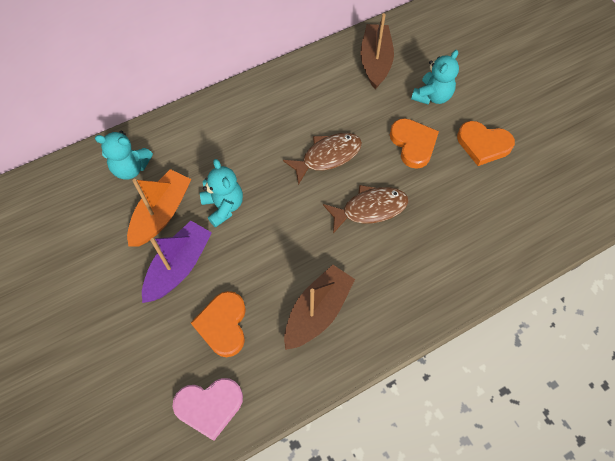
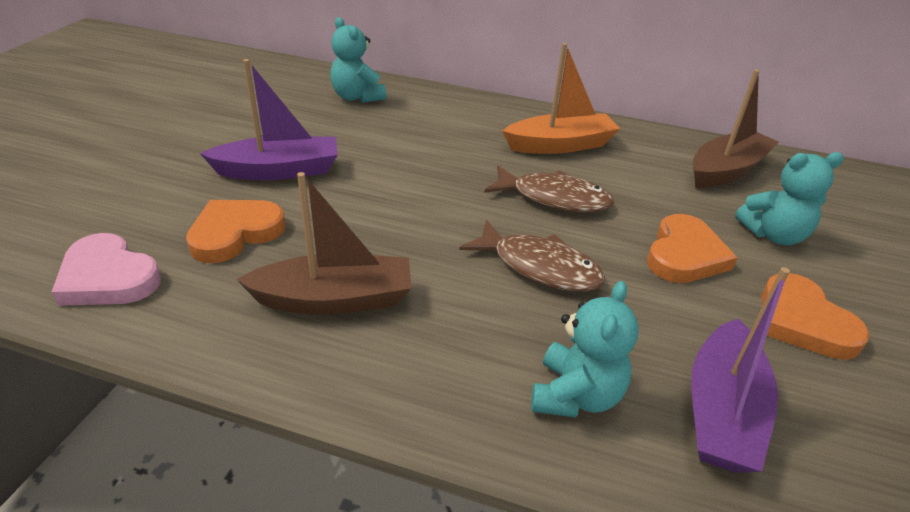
camera: 45 degrees right, 25 degrees down
orange boat [127,169,191,247] -> orange boat moved to [502,43,620,154]
turquoise teddy bear [200,159,243,228] -> turquoise teddy bear moved to [531,281,639,418]
none -> purple boat [691,267,790,473]

